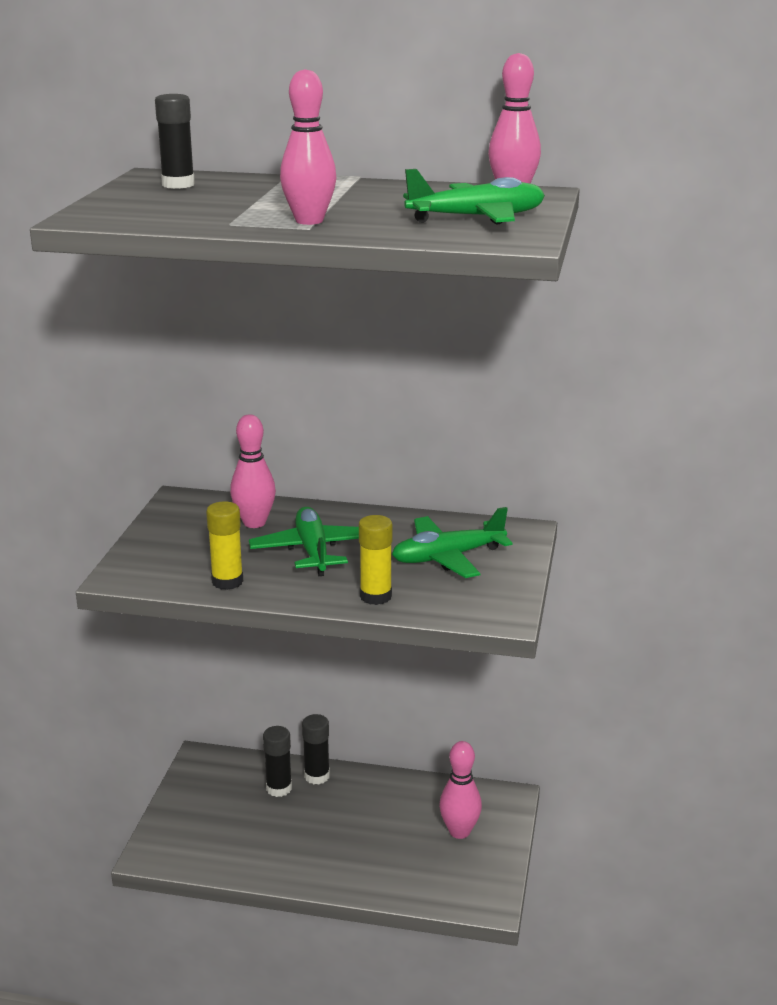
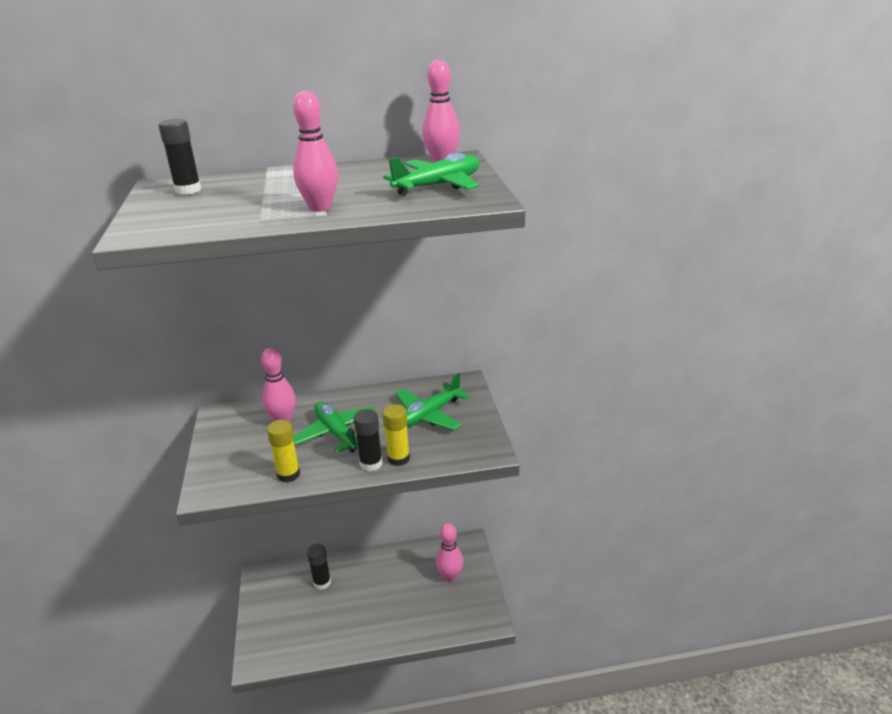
camera: 20 degrees left, 5 degrees up
black glue stick [302,714,330,785] -> black glue stick moved to [354,409,383,471]

